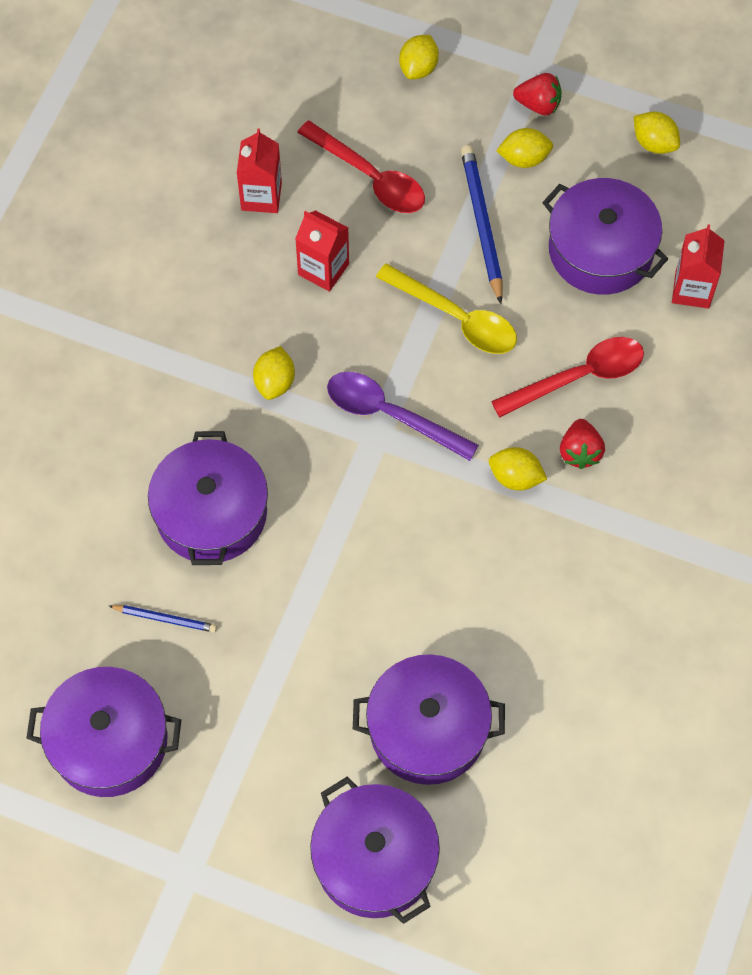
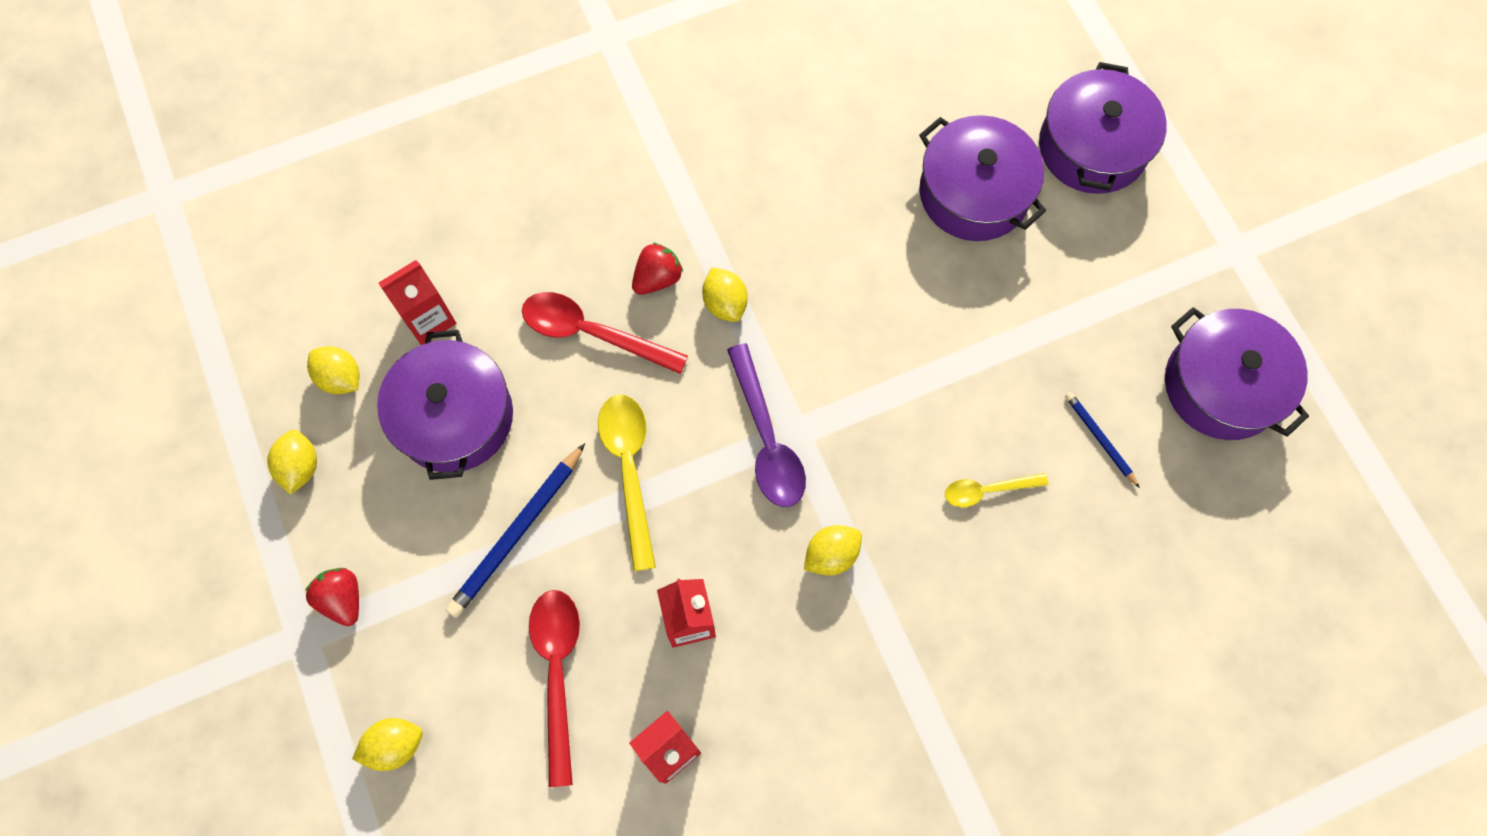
camera: 135 degrees left, 5 degrees up
purple pot [148,431,268,565] -> yellow spoon [945,473,1048,507]
yellow lemon [496,128,553,168] -> yellow lemon moved to [307,346,360,394]

